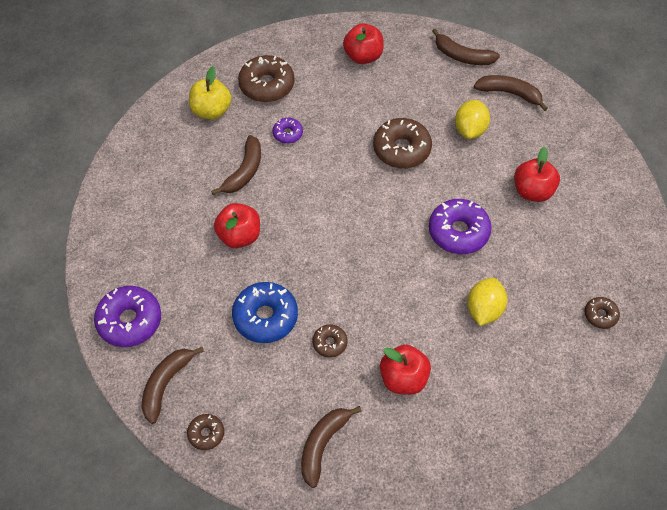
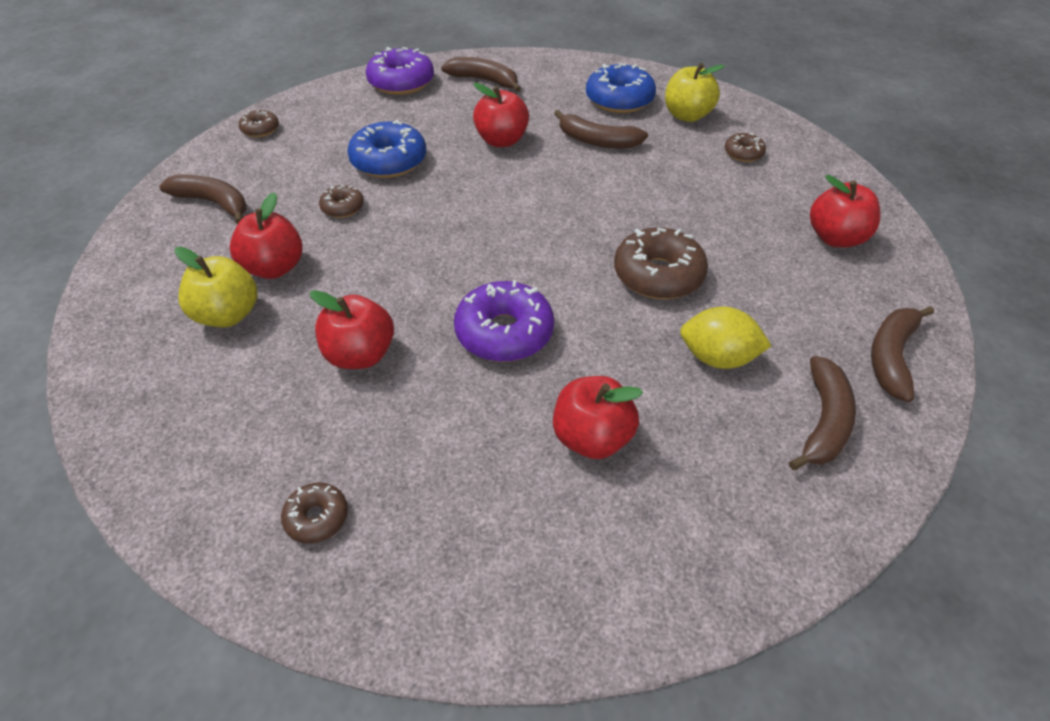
camera: 90 degrees right, 10 degrees down
brown banana [141,347,204,424] -> brown banana moved to [441,57,521,92]
brown donut [238,55,294,102] -> brown donut [725,133,766,162], size x0.53
purple donut [273,118,303,144] -> none
yellow lemon [467,278,507,326] -> red apple [310,290,394,369]
none -> yellow apple [175,247,258,327]
none -> blue donut [586,63,656,113]

